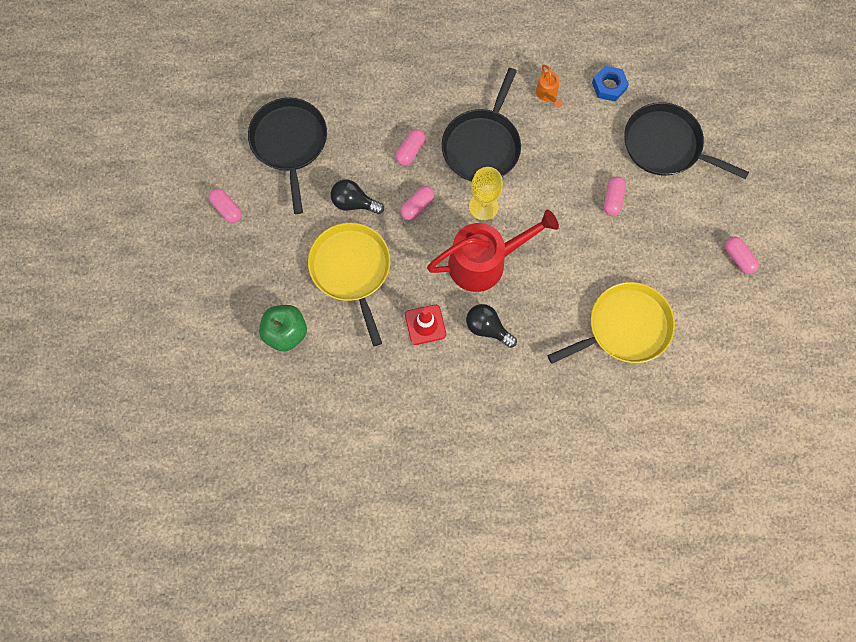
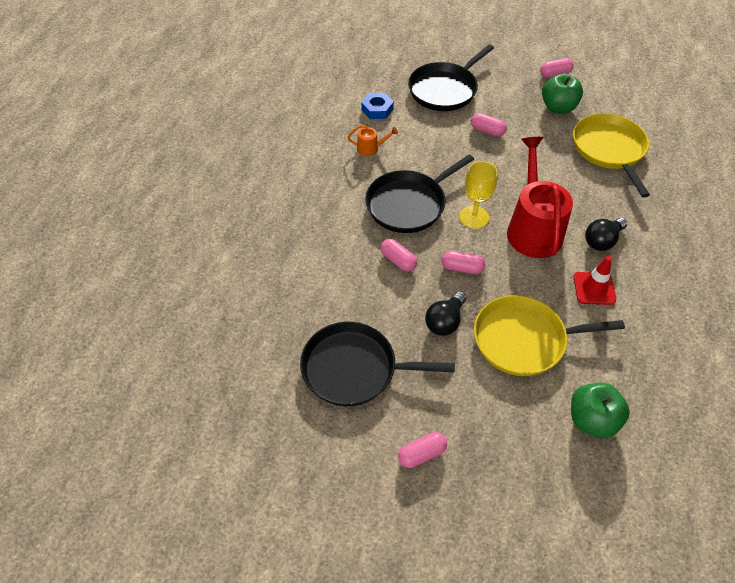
camera: 75 degrees left, 20 degrees down
pink capsule [400,186,434,220] -> pink capsule turned 45 degrees counterclockwise [441,251,485,274]
black pan [442,68,521,181] -> black pan turned 105 degrees clockwise [365,154,474,233]
none -> green apple [542,73,583,114]

